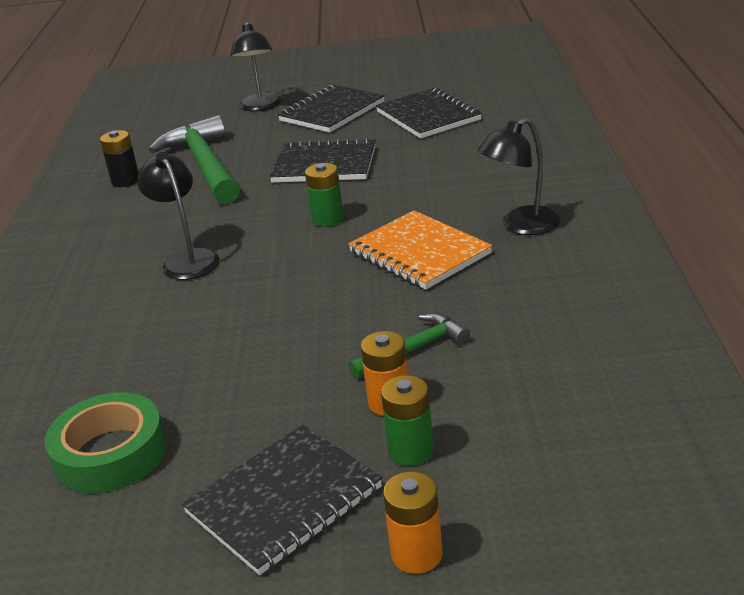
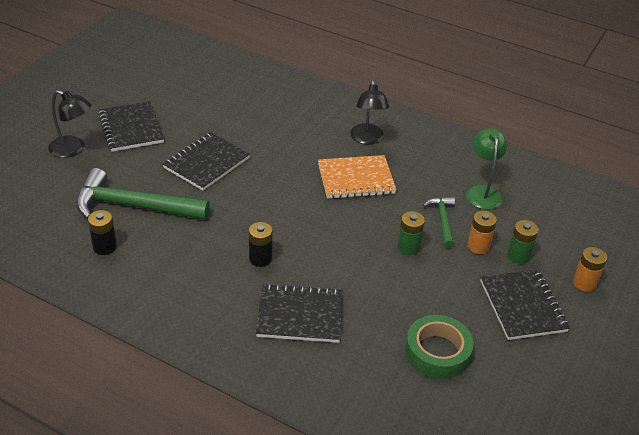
camera: 65 degrees left, 10 degrees up
black lamp [137,152,220,280] -> black battery [249,222,273,267]
green battery [305,163,344,227] -> green battery moved to [397,211,425,255]
black notebook [376,87,482,139] -> black notebook moved to [256,283,343,343]
none -> green lamp [466,128,507,210]

